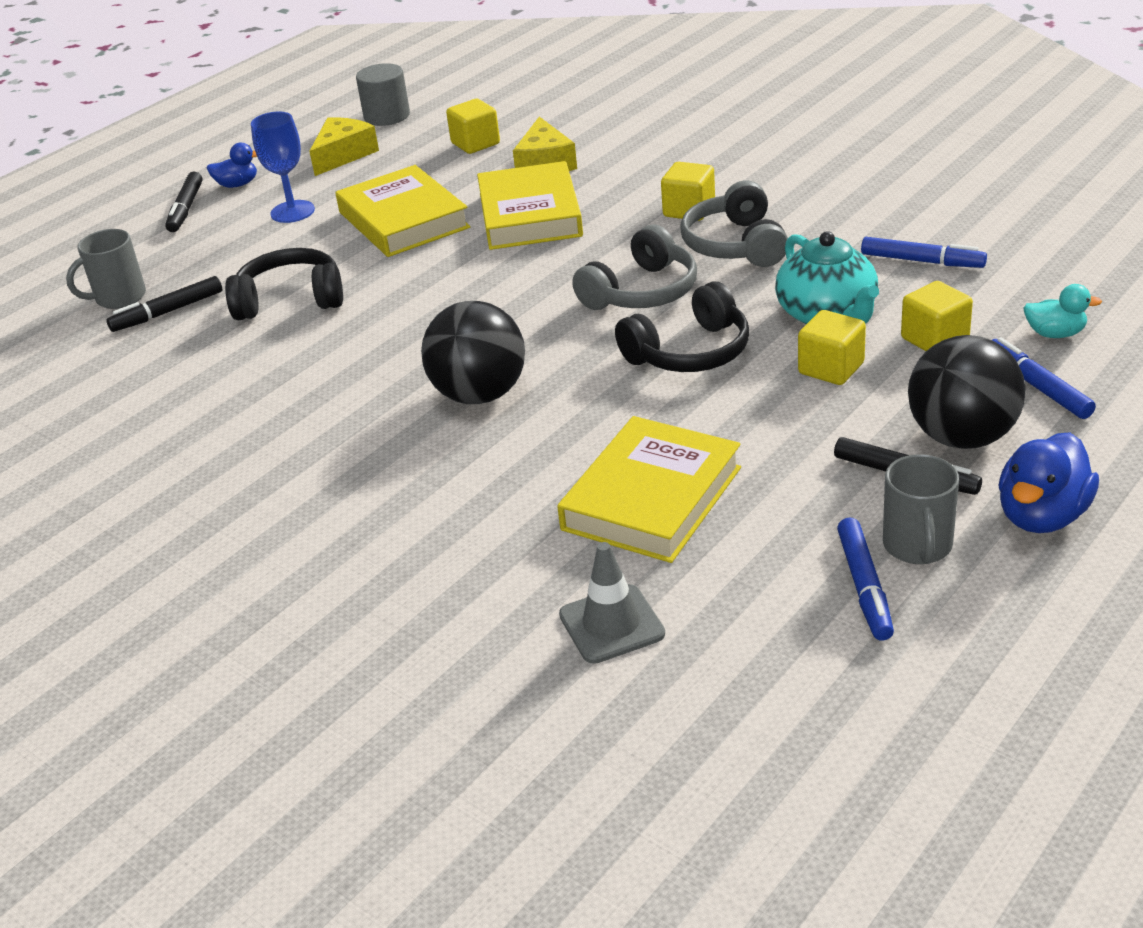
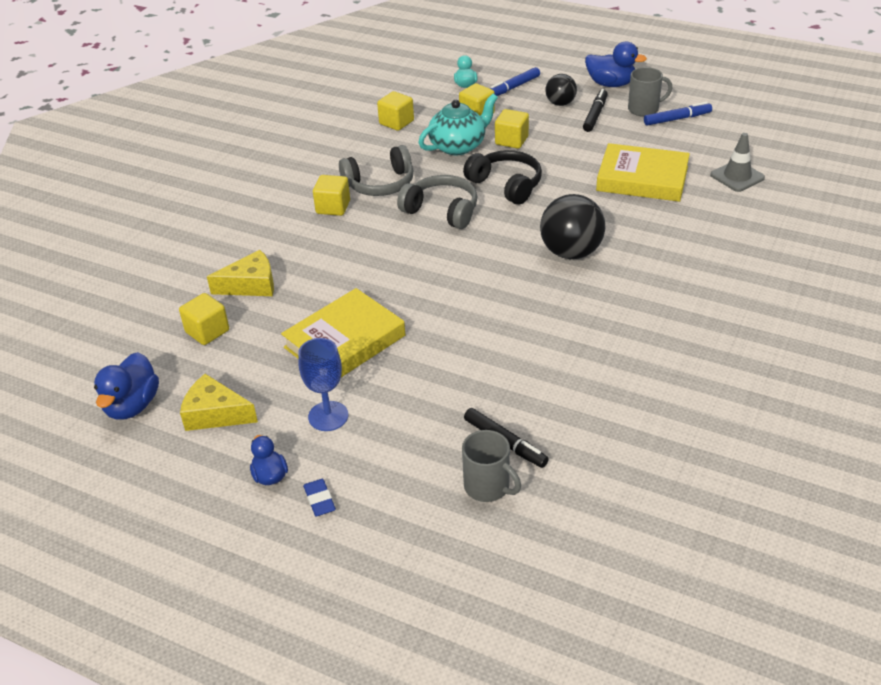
camera: 105 degrees left, 5 degrees up
black marker [165,172,203,232] -> blue eraser [303,479,336,516]
black headphones [225,248,343,320] -> none
grey cylinder [356,63,410,126] -> blue duck [94,352,159,420]
yellow book [477,161,583,250] -> none
blue marker [861,237,987,268] -> yellow cube [377,91,414,131]
black ball [908,335,1025,449] -> black ball [546,74,577,106], size x0.59

